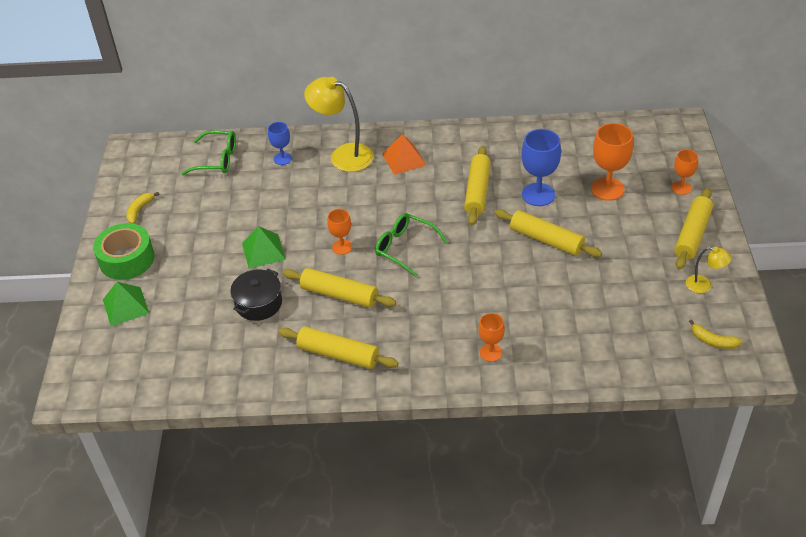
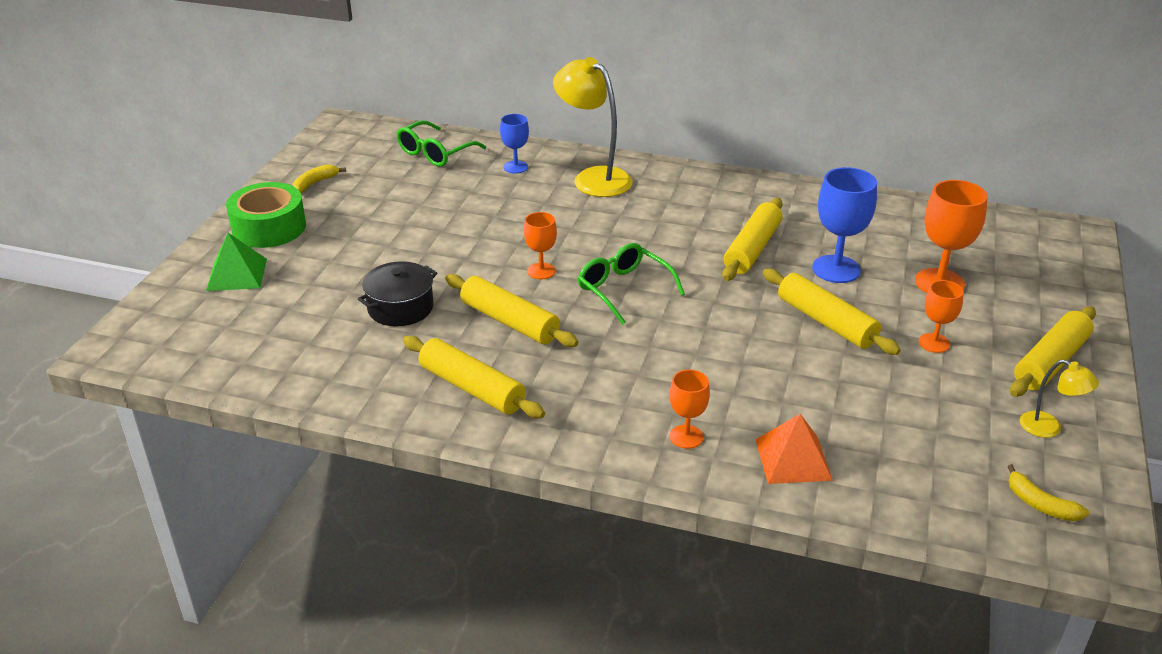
camera: 15 degrees right, 10 degrees down
green glasses [182,130,236,175] -> green glasses turned 105 degrees clockwise [396,120,486,167]
green pyramid [242,226,286,269] -> none
orange pyramid [382,134,426,175] -> orange pyramid moved to [755,414,833,484]
orange goblet [671,149,698,195] -> orange goblet moved to [918,280,964,353]

